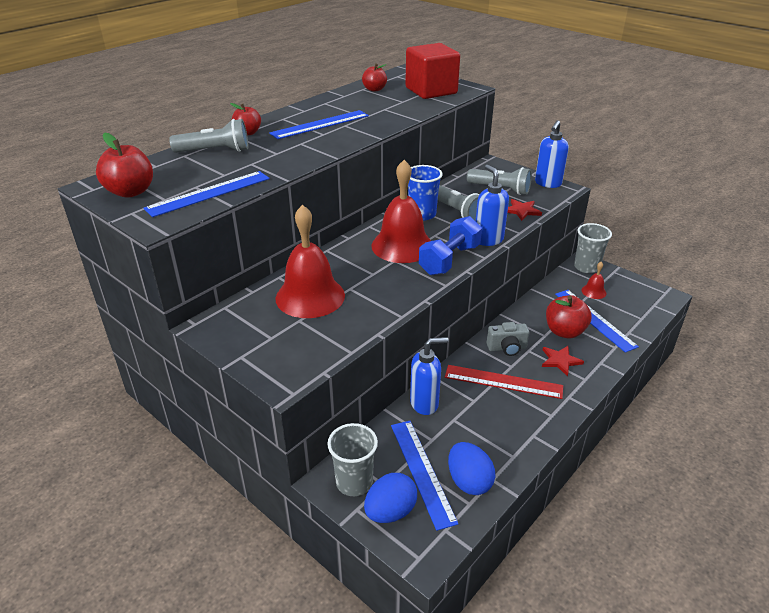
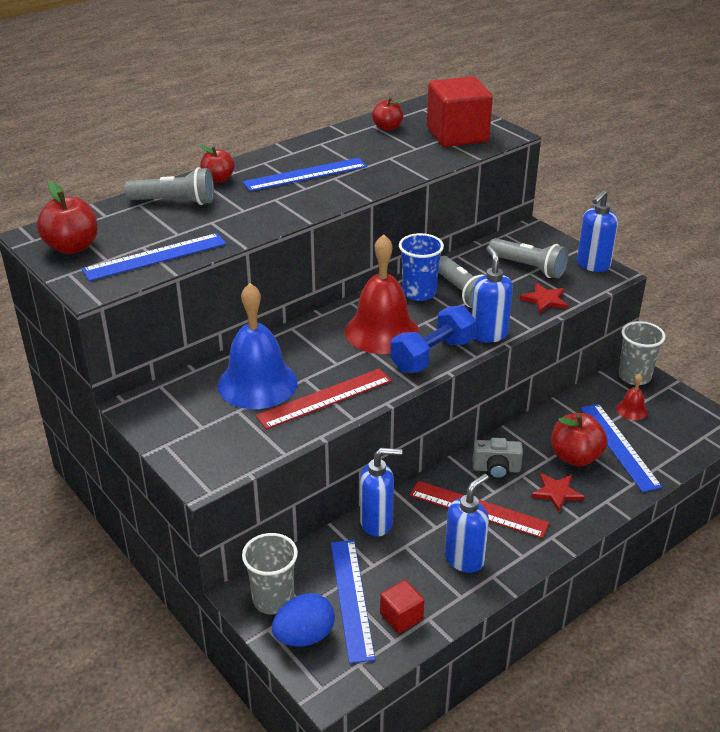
camera: 10 degrees right, 0 degrees up
red bell [275,205,345,318] -> blue bell [217,283,298,409]
blue egg [448,442,496,495] -> red cube [380,580,424,633]
none -> red ruler [255,368,392,430]
none -> blue soap dispenser [445,474,489,573]

